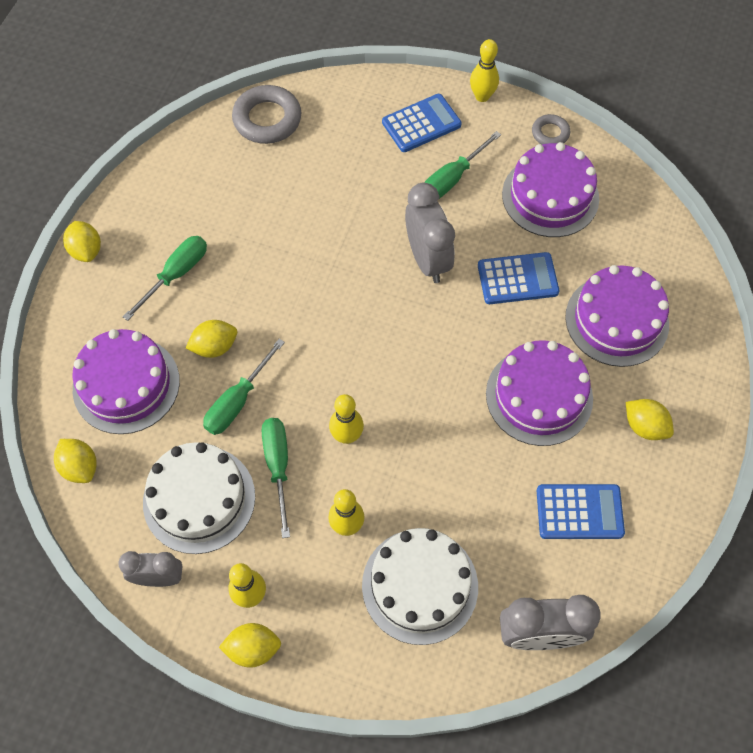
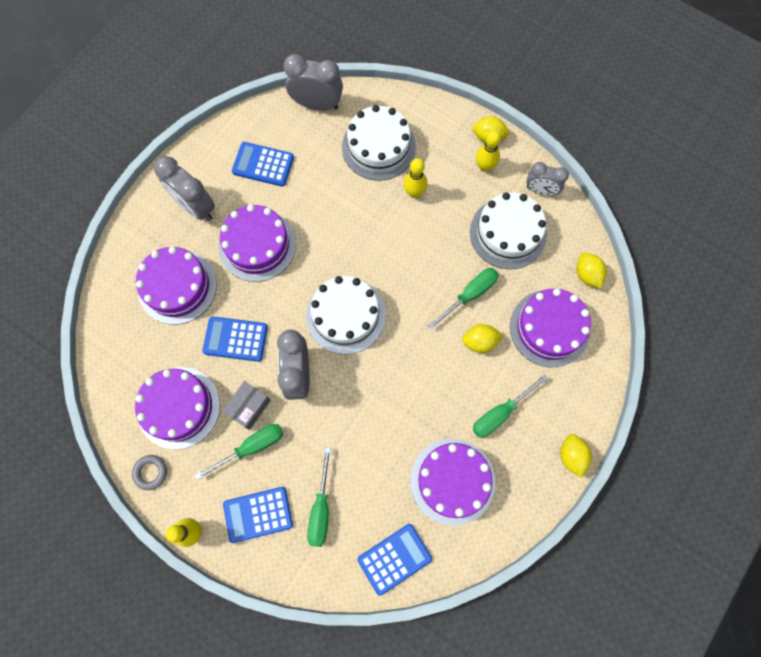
camera: 165 degrees left, 10 degrees up
grey ring [232,85,301,144] -> blue calculator [358,524,432,596]
green screwdriver [262,418,290,538] -> green screwdriver moved to [307,447,331,547]
yellow bowling pin [329,394,364,444] -> none
yellow lemon [626,399,674,440] -> grey clock [154,156,215,221]
none -> grey box [222,381,271,430]
none -> white cake [306,276,386,354]
none -> purple cake [410,438,495,526]

